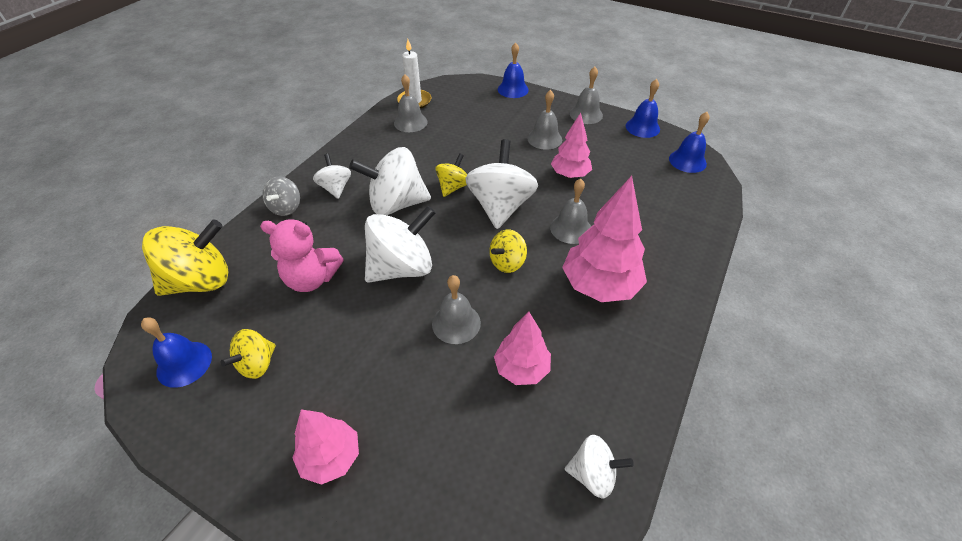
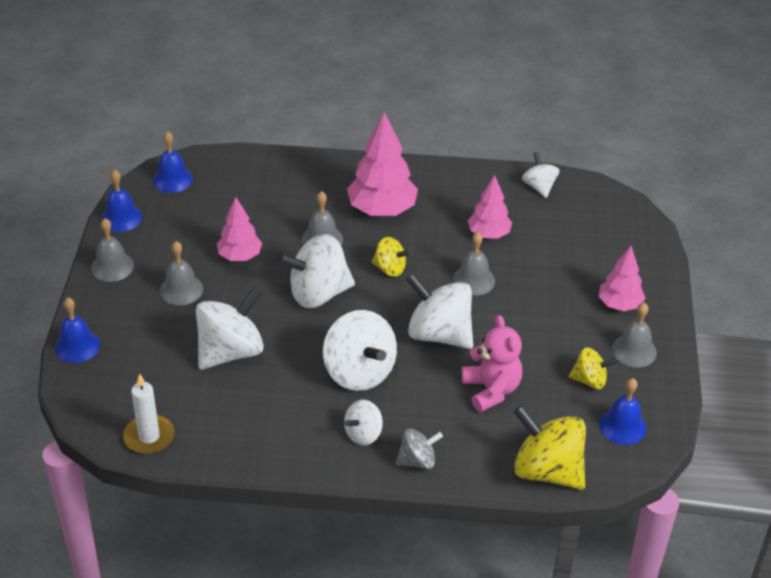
camera: 115 degrees left, 5 degrees down
grey bell [394,74,428,132] -> grey bell moved to [612,303,657,368]
yellow spinning top [435,153,467,197] -> none
none -> white spinning top [196,287,264,370]

